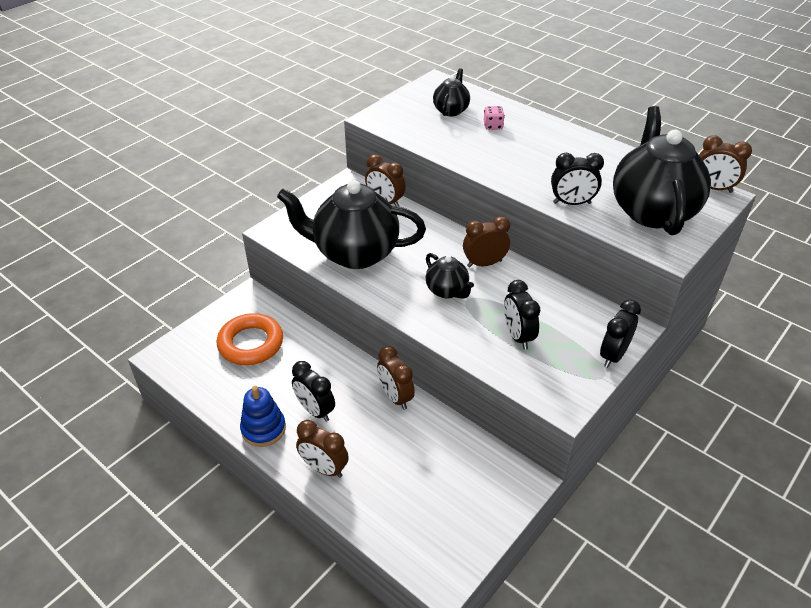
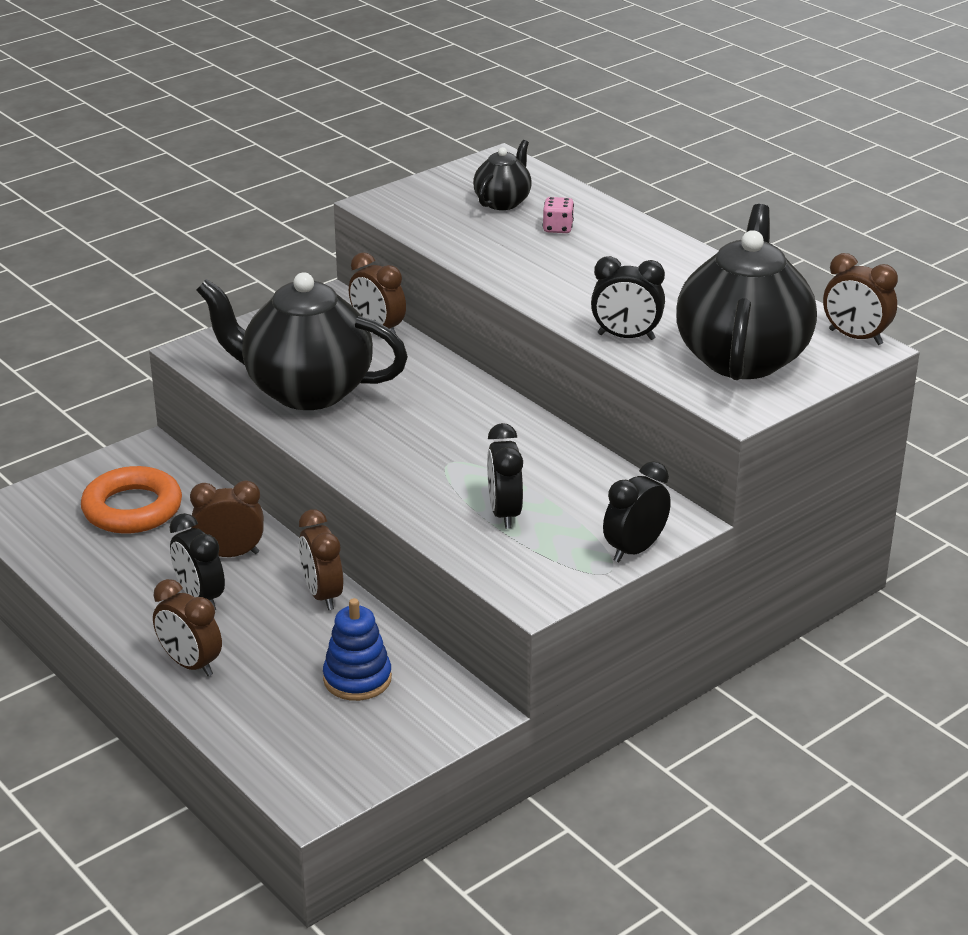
camera: 10 degrees right, 10 degrees down
blue stacking toy [240,386,286,447] -> blue stacking toy moved to [323,598,392,701]
black teapot [426,253,474,299] -> none
brown clock [463,216,510,267] -> brown clock moved to [190,481,264,557]

